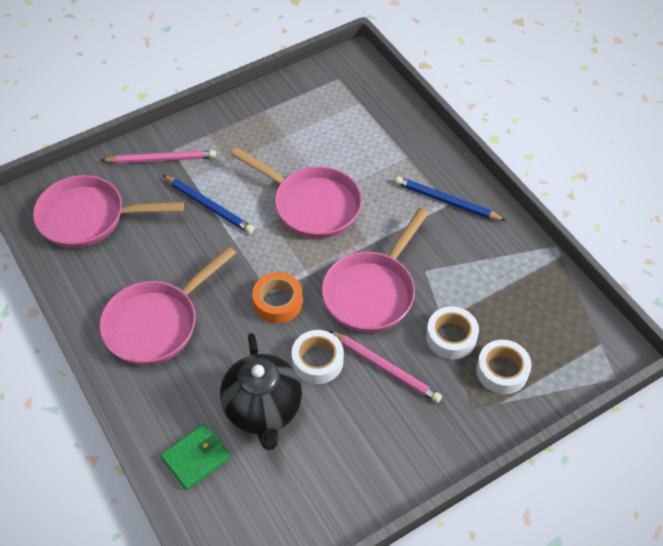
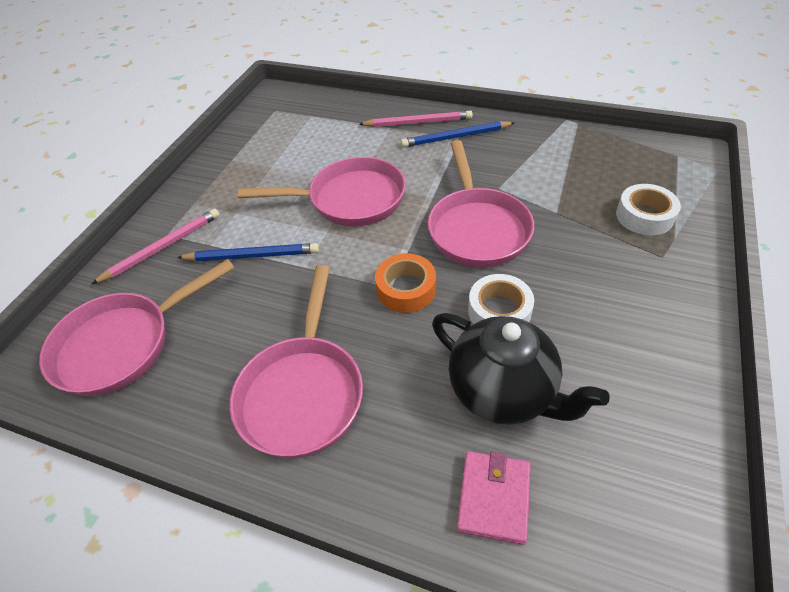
camera: 35 degrees left, 5 degrees down
green wallet [160,424,231,490] -> pink wallet [457,451,531,545]
pink pencil [329,331,442,403] -> pink pencil moved to [359,110,473,127]
white tape [426,306,479,359] -> none

